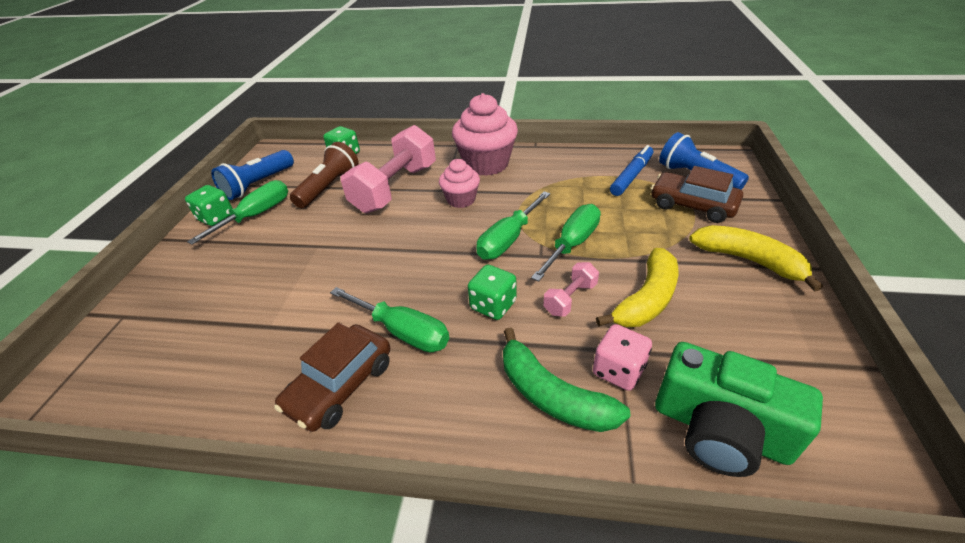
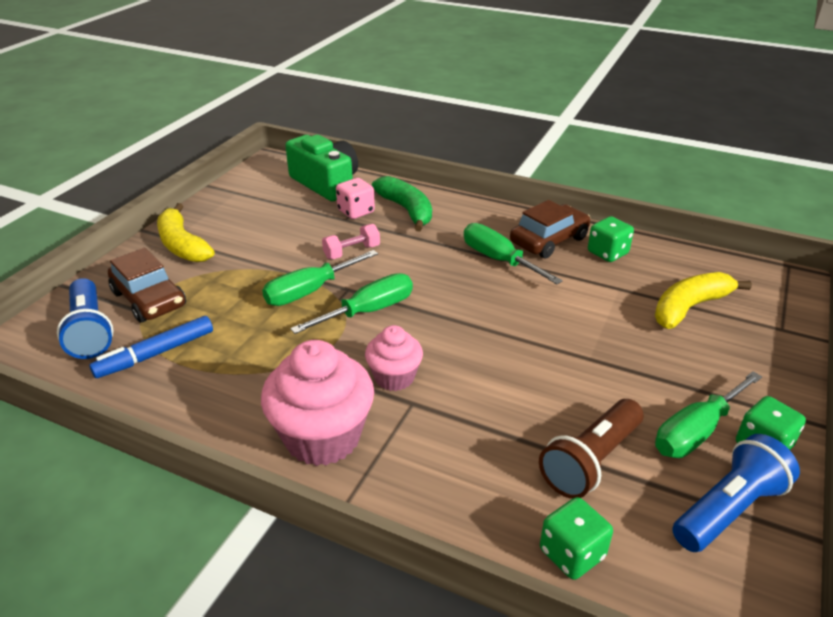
camera: 165 degrees left, 5 degrees down
pink dumbbell [341,125,436,213] -> none
green dice [468,264,516,320] -> green dice moved to [588,216,634,262]
yellow banana [596,248,678,327] -> yellow banana moved to [655,272,752,329]

